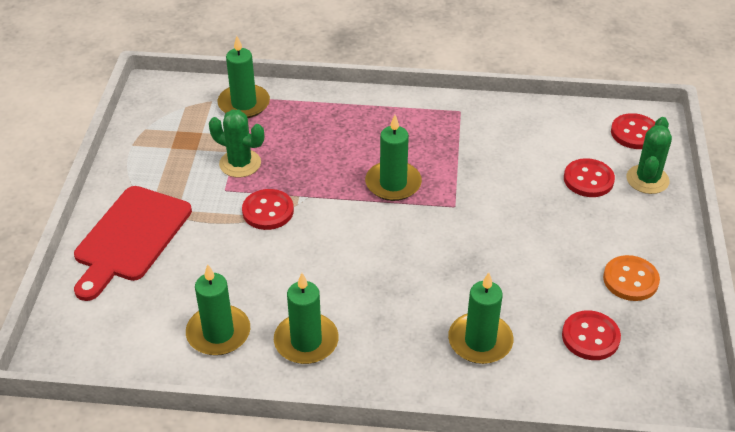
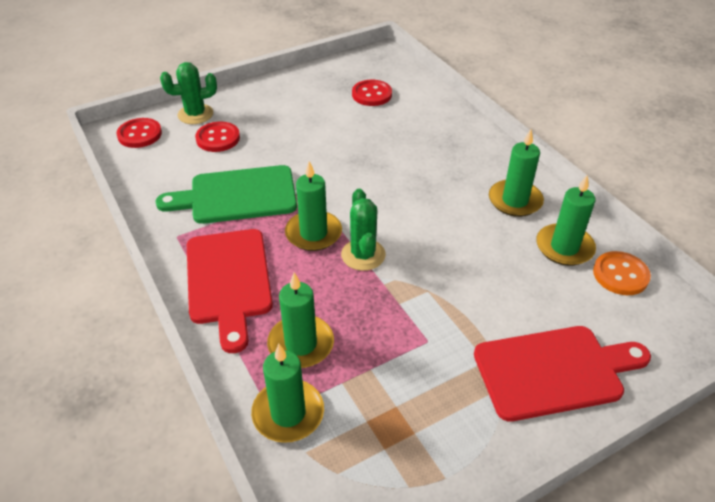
camera: 125 degrees left, 0 degrees up
green cactus [209,109,264,178] -> green cactus moved to [341,188,386,271]
red button [242,189,294,230] -> none
green candle [448,272,513,364] -> green candle moved to [267,273,334,368]
orange button [603,255,660,301] -> orange button moved to [593,251,651,295]
none -> green cutting board [155,165,297,224]
none -> red cutting board [187,229,273,353]

